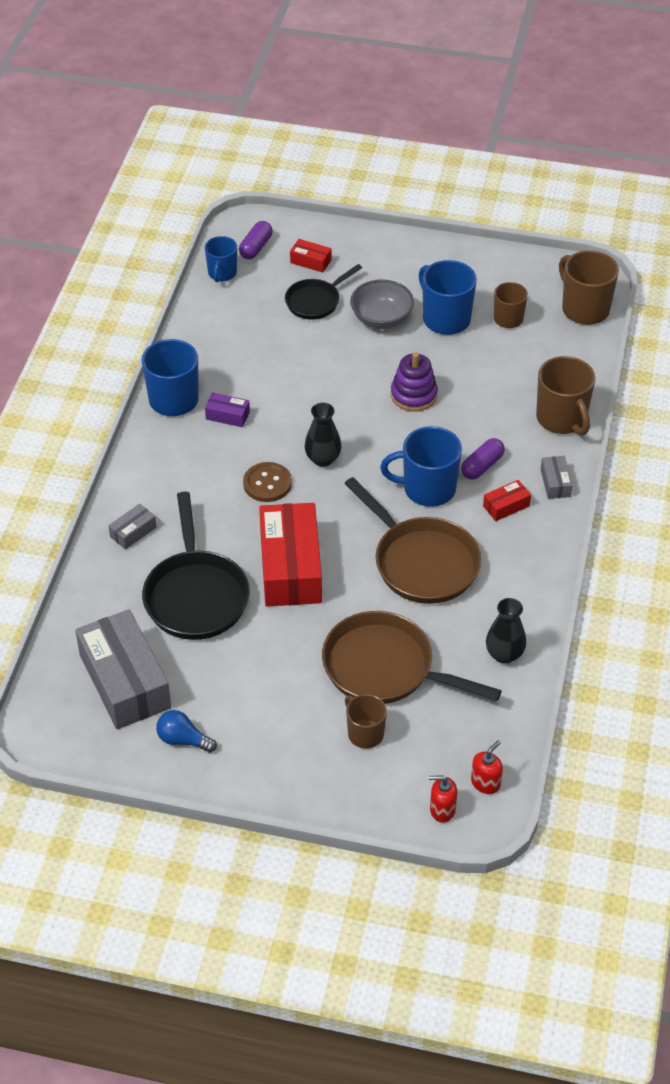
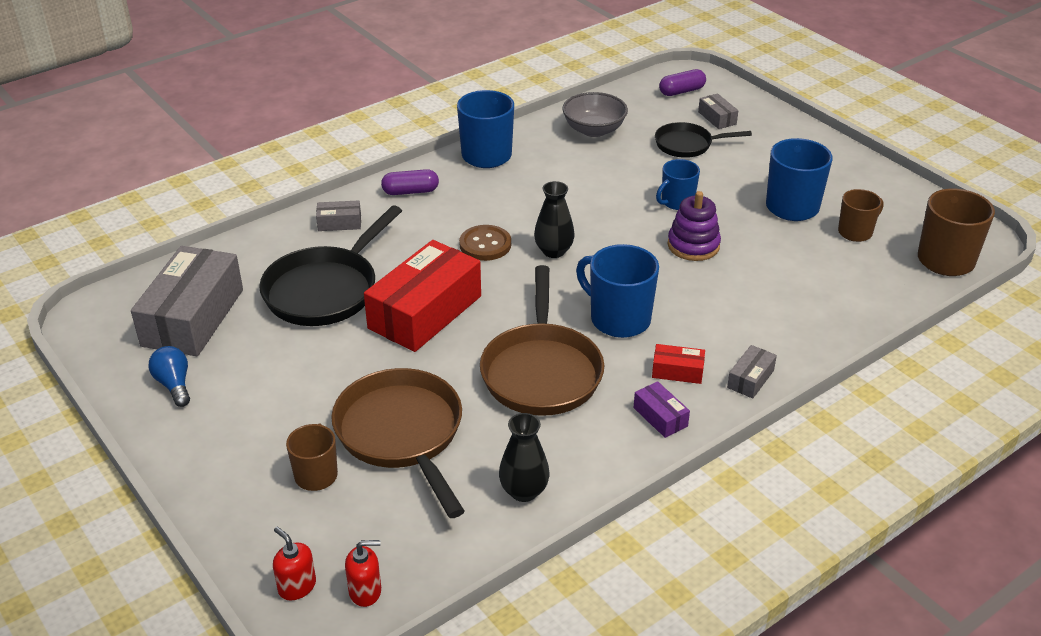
camera: 40 degrees right, 10 degrees down
blue mug [205,236,237,282] -> blue mug moved to [656,159,700,210]
purple box [205,393,250,427] -> purple box moved to [634,381,690,438]
red box [290,239,332,273] -> grey box [698,93,738,129]
grey bowl [350,280,414,329] -> grey bowl moved to [562,92,628,137]
purple capsule [461,438,505,479] -> purple capsule moved to [381,169,439,195]
brown mug [536,356,595,436] -> none

